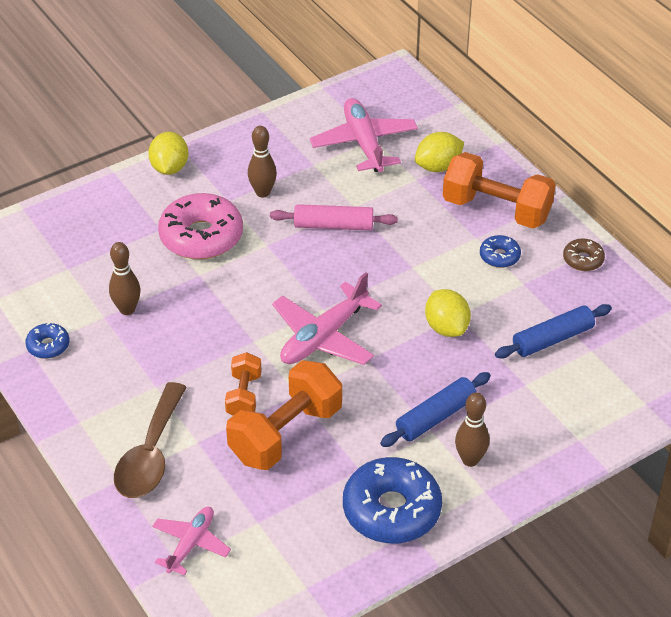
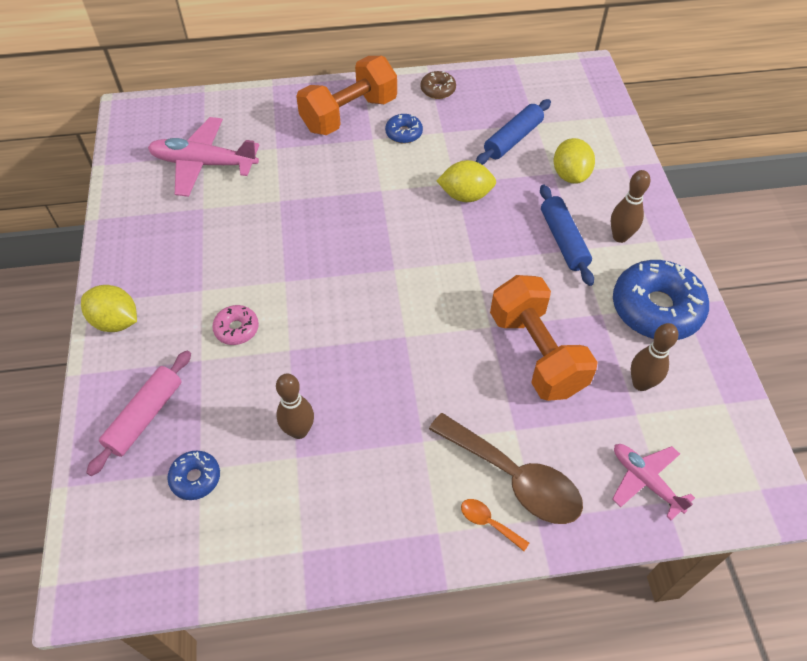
camera: 65 degrees left, 10 degrees up
blue donut [25,323,70,359] -> blue donut moved to [167,450,220,500]
pink donut [158,193,243,259] -> pink donut [212,305,259,345], size x0.48
orange dumbbell [225,352,261,416] -> none
brown bowling pin [248,126,277,198] -> brown bowling pin moved to [631,323,678,391]
pink rolling pin [270,204,398,230] -> pink rolling pin moved to [86,351,191,476]
pink plane [272,272,382,365] -> none
yellow lemon [415,132,464,172] -> yellow lemon moved to [553,138,595,184]
blue rolling pin [495,304,612,358] -> blue rolling pin turned 45 degrees clockwise [476,99,551,165]
none -> orange spoon [461,499,529,551]

